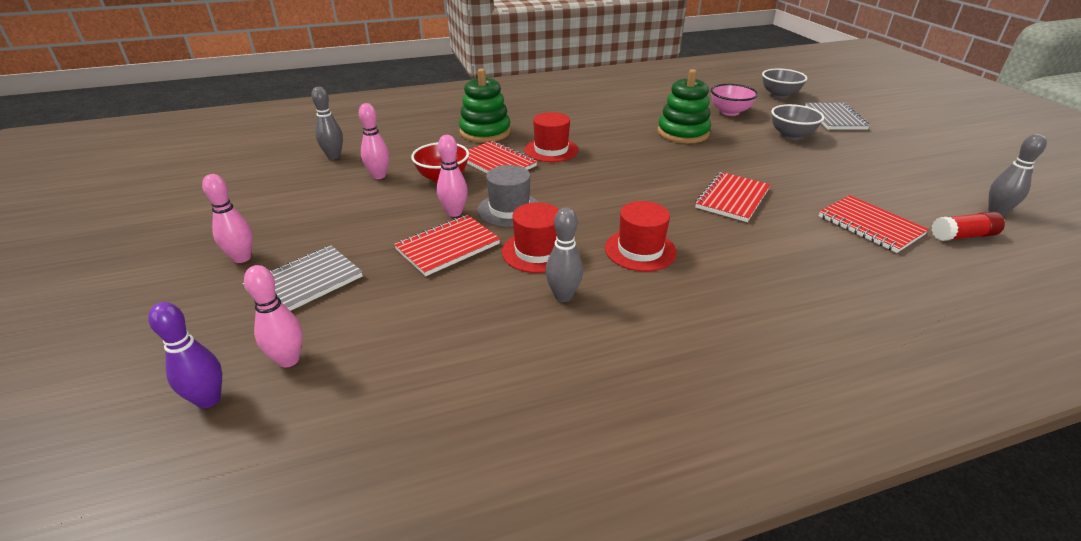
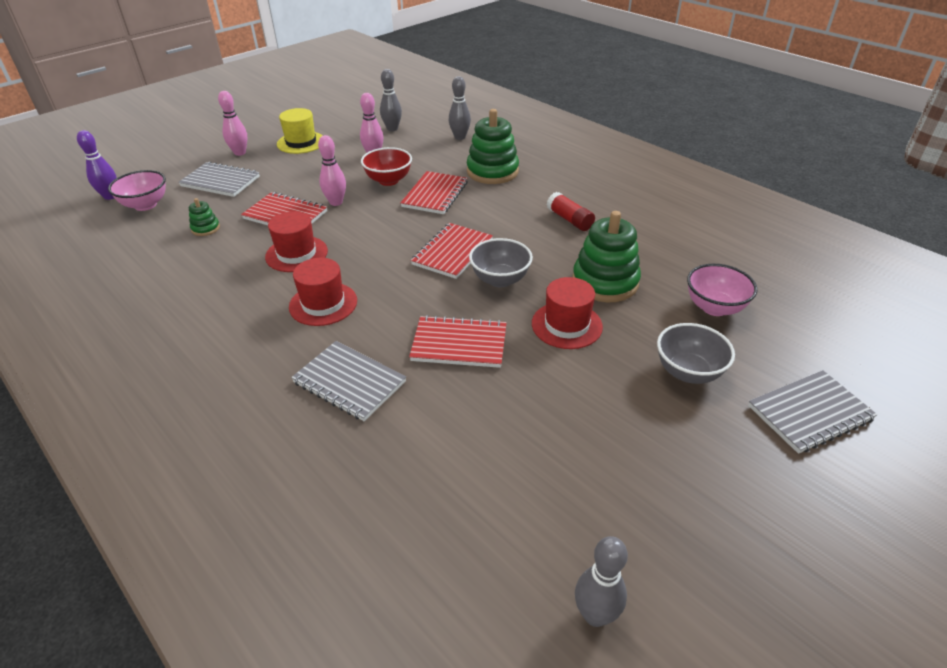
camera: 65 degrees right, 5 degrees up
pink bowling pin [244,265,303,367] -> pink bowl [108,170,166,211]
grey hat [477,165,538,227] -> none
red hat [524,112,578,162] -> red hat moved to [532,277,603,349]
grey bowling pin [545,207,583,302] -> grey bowling pin moved to [449,76,471,140]
grey bowl [762,69,807,98] -> grey bowl moved to [469,238,533,288]
red notebook [819,195,929,253] -> red notebook moved to [411,223,493,279]
red glue stick [932,212,1005,241] -> red glue stick moved to [547,192,595,231]
none -> green stacking toy [189,198,220,236]
none -> yellow hat [277,108,323,154]
none -> grey notebook [291,341,406,421]

